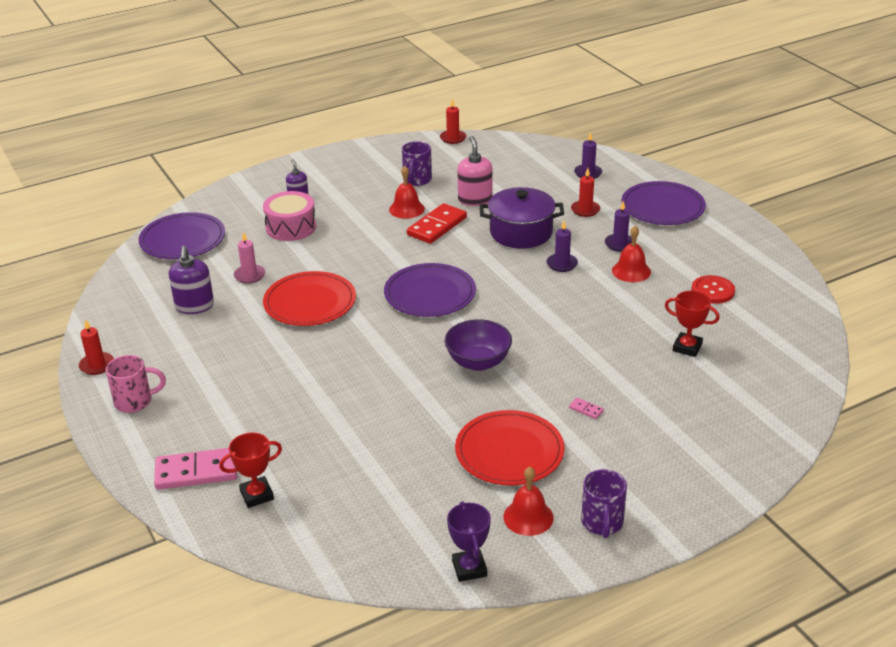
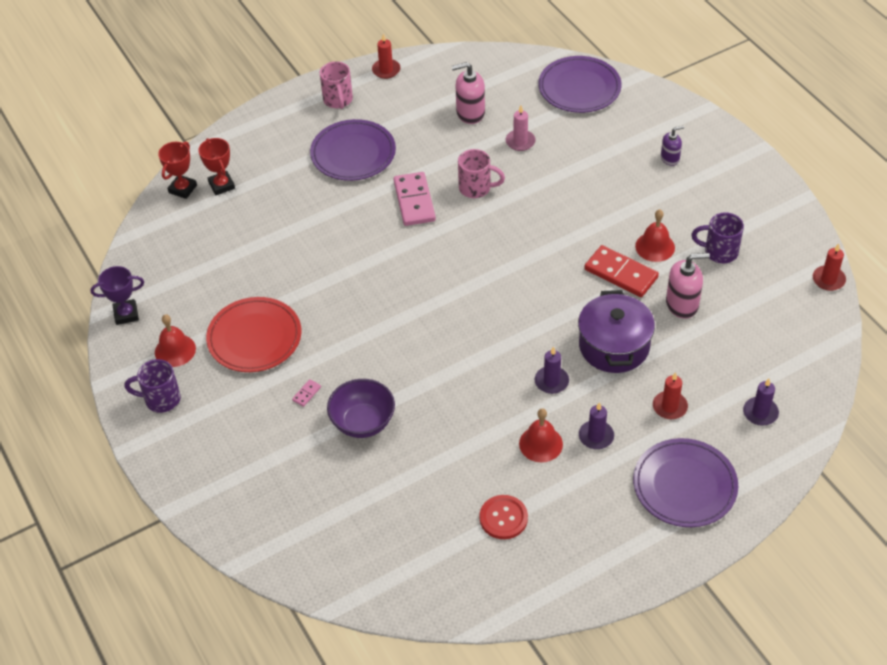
camera: 90 degrees right, 15 degrees up
pink domino [154,448,237,490] -> pink domino moved to [394,172,436,226]
purple soap dispenser [169,246,214,314] -> pink soap dispenser [452,62,485,124]
pink drum [263,191,316,241] -> none
red plate [263,271,356,326] -> pink mug [458,149,505,198]
purple plate [384,263,476,317] -> purple plate moved to [310,119,396,181]
purple bowl [445,319,512,371] -> purple bowl moved to [327,379,395,438]
red trophy [665,291,720,357] -> red trophy moved to [158,142,197,199]

